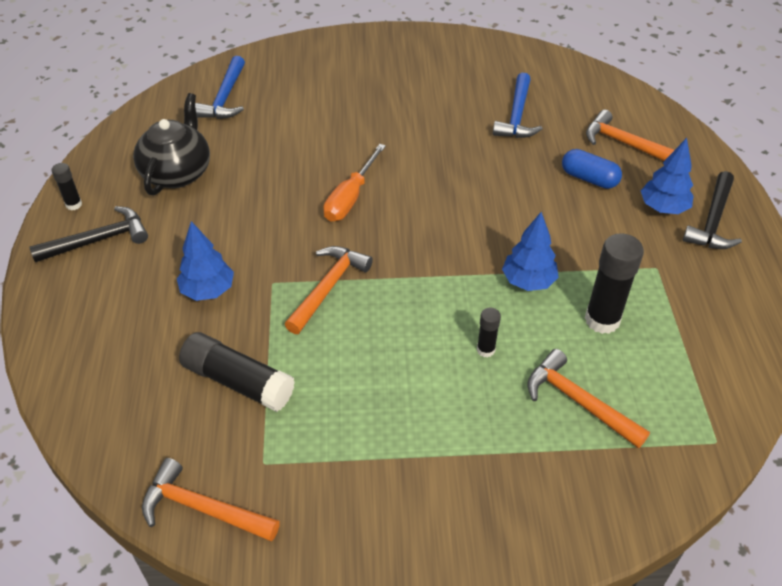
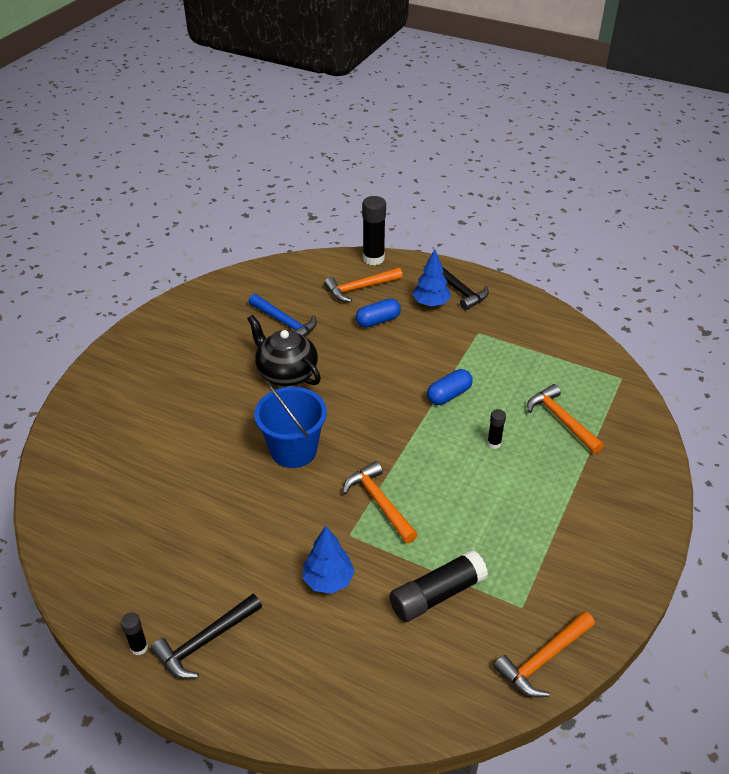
camera: 60 degrees left, 5 degrees down
black hammer [29,206,148,262] -> black hammer turned 135 degrees counterclockwise [151,594,262,679]
black teapot [133,93,210,195] -> black teapot moved to [247,315,321,386]
blue hammer [195,56,245,119] -> none
orange screwdriver [323,144,386,222] -> blue bucket [254,382,327,468]
blue tree [502,212,559,291] -> blue capsule [427,369,473,405]
orange hammer [527,349,650,449] -> orange hammer turned 75 degrees clockwise [527,384,604,454]
black glue stick [585,233,644,334] -> black glue stick moved to [362,196,386,265]

